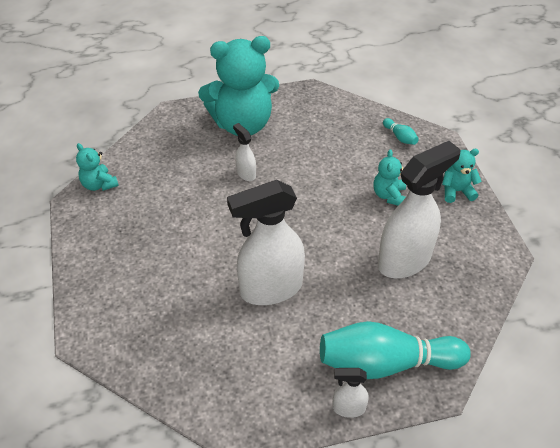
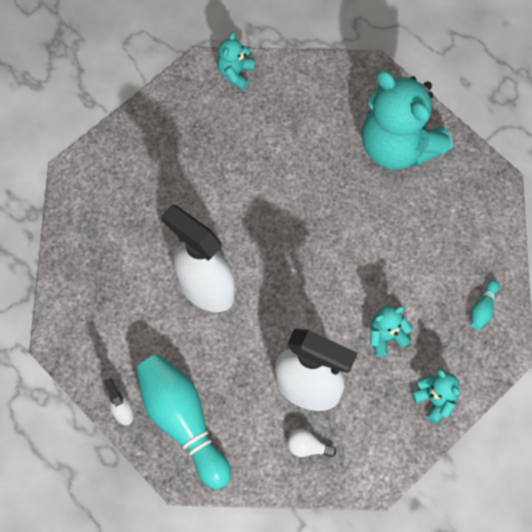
camera: 60 degrees right, 20 degrees up
white spray bottle [233,123,256,181] -> none
none -> white light bulb [288,429,336,457]

